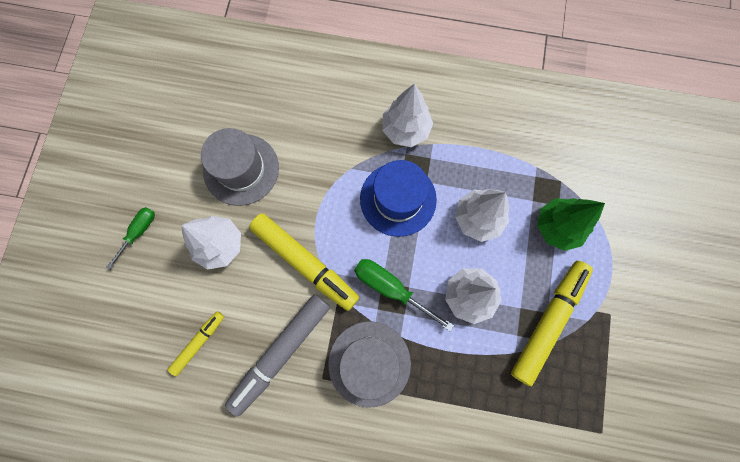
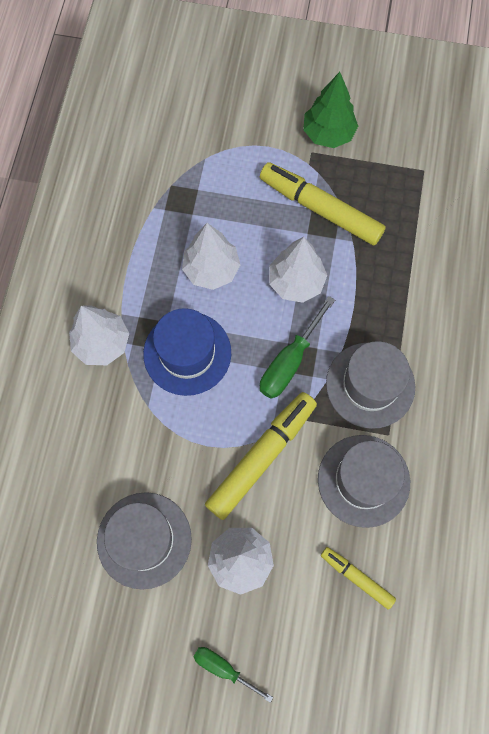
camera: 90 degrees left, 5 degrees down
grey marker [225,294,330,416] -> grey hat [318,435,410,528]
green tree [537,198,605,251] -> green tree moved to [303,72,358,148]

